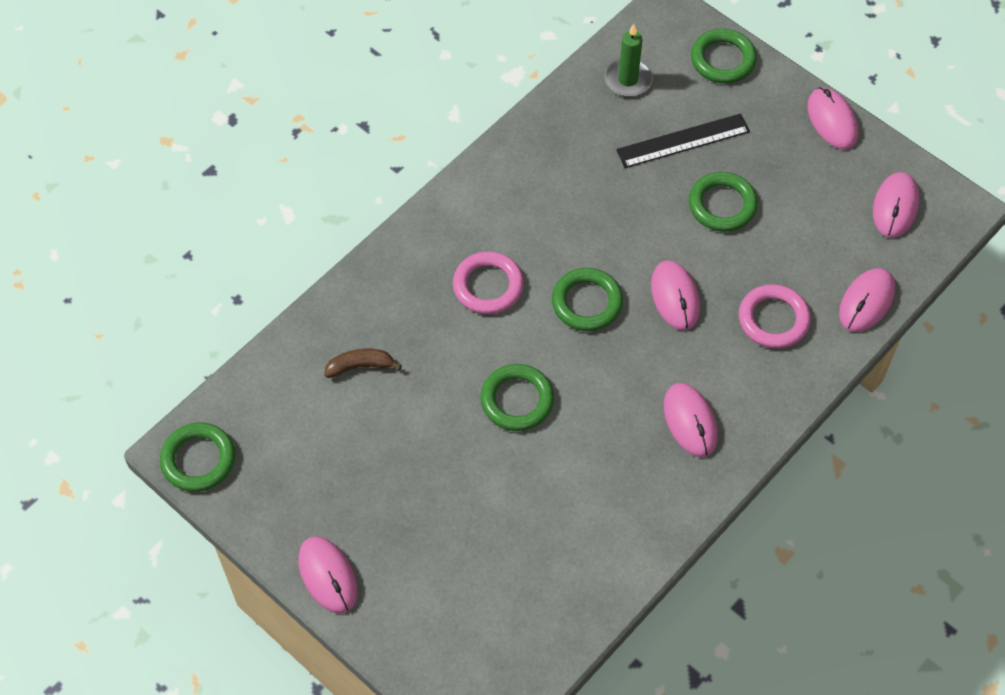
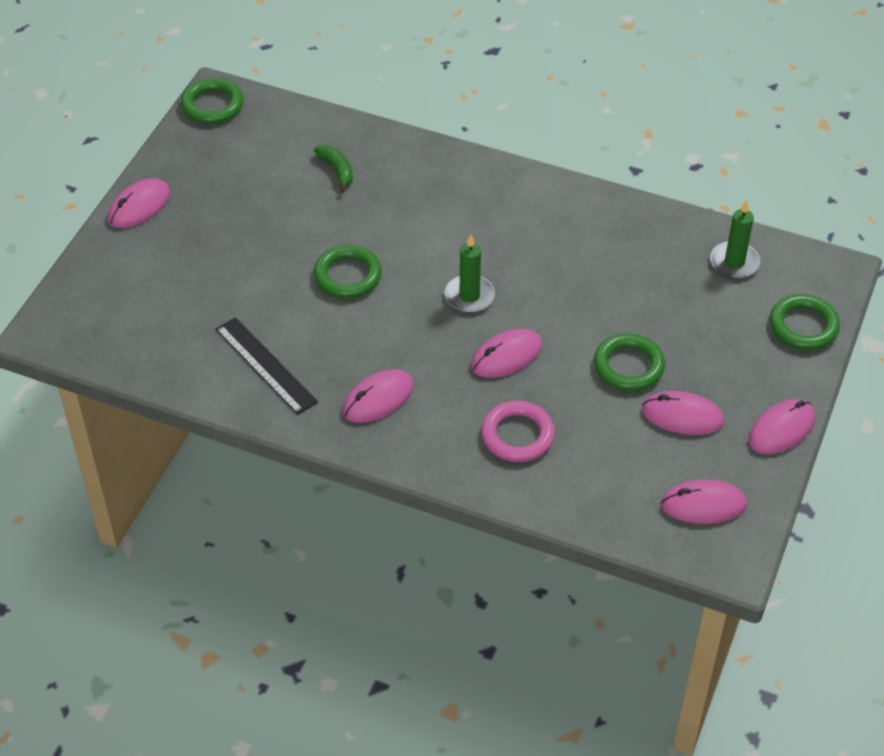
camera: 70 degrees right, 10 degrees down
brown banana [324,349,402,378] -> green banana [314,145,353,192]
pink ring [453,251,524,314] -> none
green ring [552,268,623,331] -> green candle [445,234,495,313]
black ruler [616,113,750,168] -> black ruler moved to [216,317,318,415]
pink mouse [839,268,895,332] -> pink mouse moved to [642,391,724,435]

